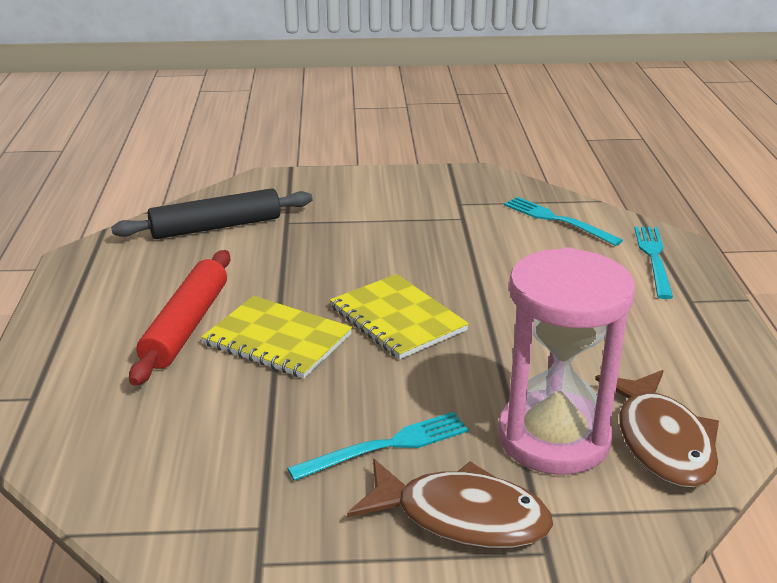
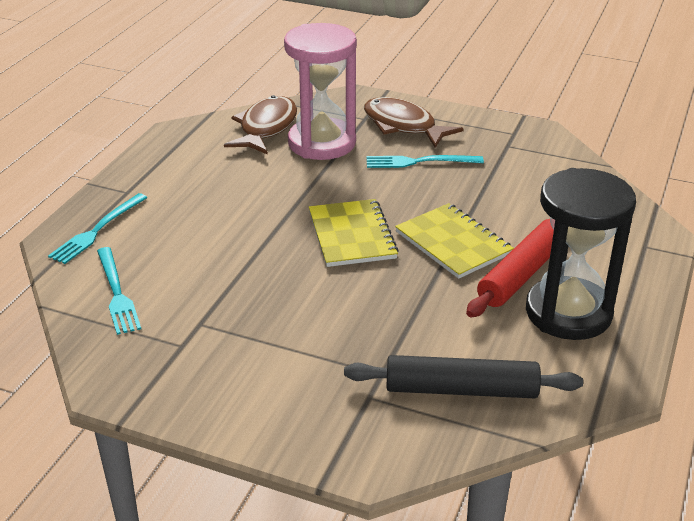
camera: 155 degrees left, 5 degrees up
none -> black hourglass [526,168,636,340]

